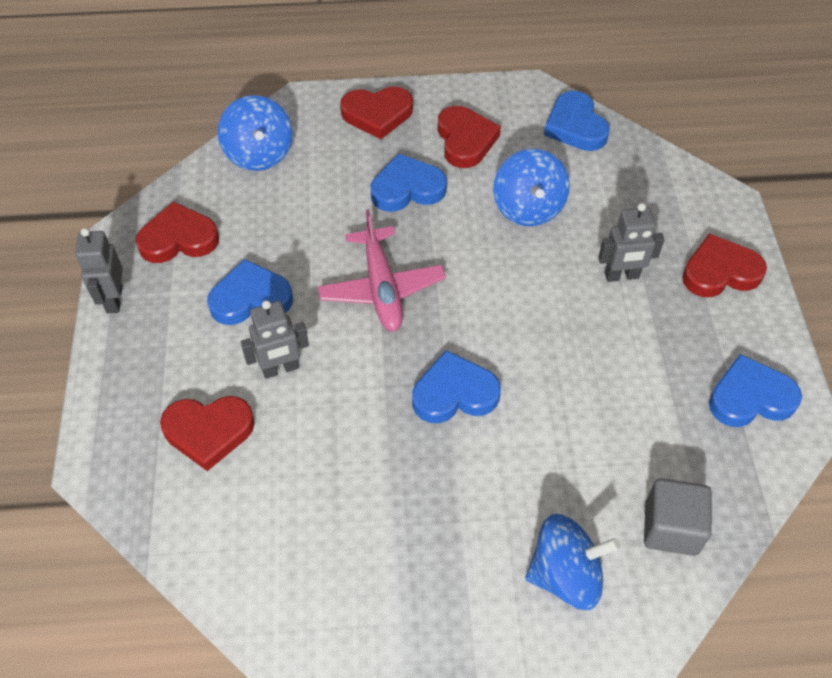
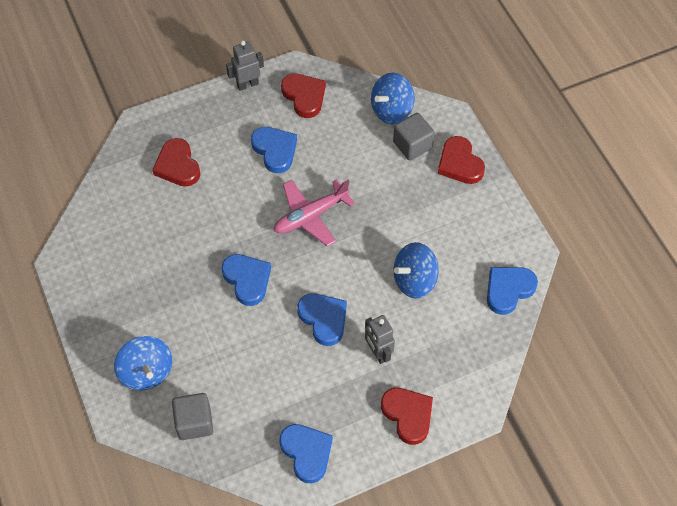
camera: 70 degrees right, 5 degrees up
grey robot [241,300,309,379] -> none
blue heart [371,153,447,212] -> blue heart moved to [297,293,347,346]
red heart [438,106,501,168] -> none
none -> grey cube [393,113,435,160]

